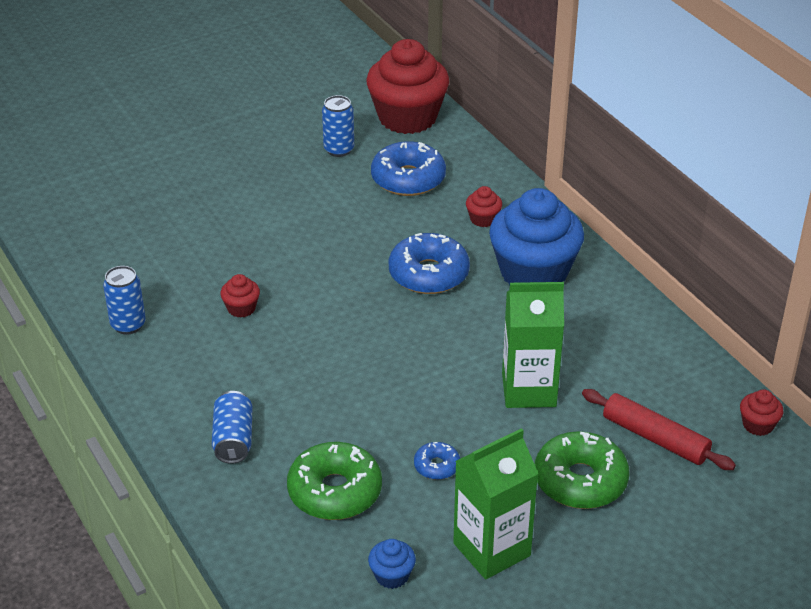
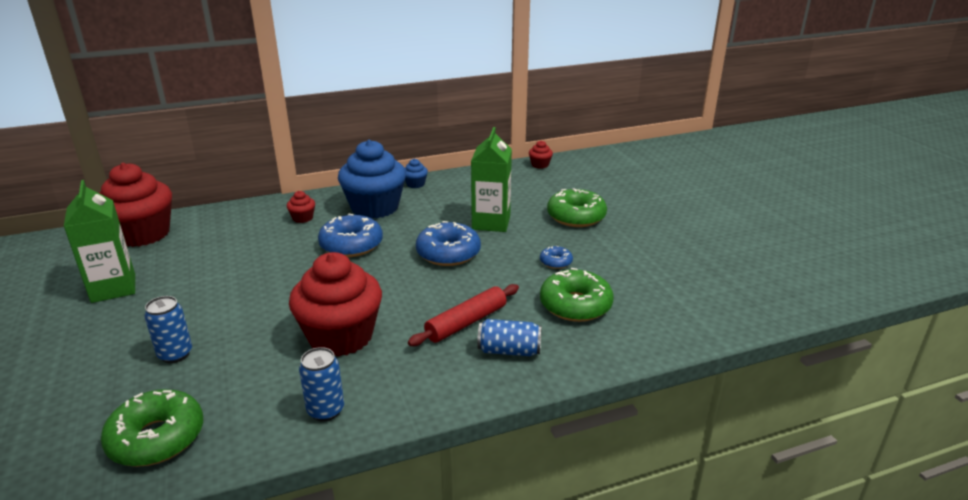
camera: 80 degrees left, 10 degrees down
red cupcake [220,274,260,318] -> red cupcake [289,252,382,357], size x2.44
blue can [322,95,354,157] -> blue can moved to [144,296,192,363]
blue cupcake [368,539,416,589] -> blue cupcake moved to [405,159,428,188]
blue donut [371,141,446,196] -> blue donut moved to [416,221,481,266]
green carton [453,428,538,579] -> green carton moved to [64,180,135,303]
red rolling pin [582,389,736,470] -> red rolling pin moved to [408,284,519,346]
none -> green donut [101,389,203,467]

